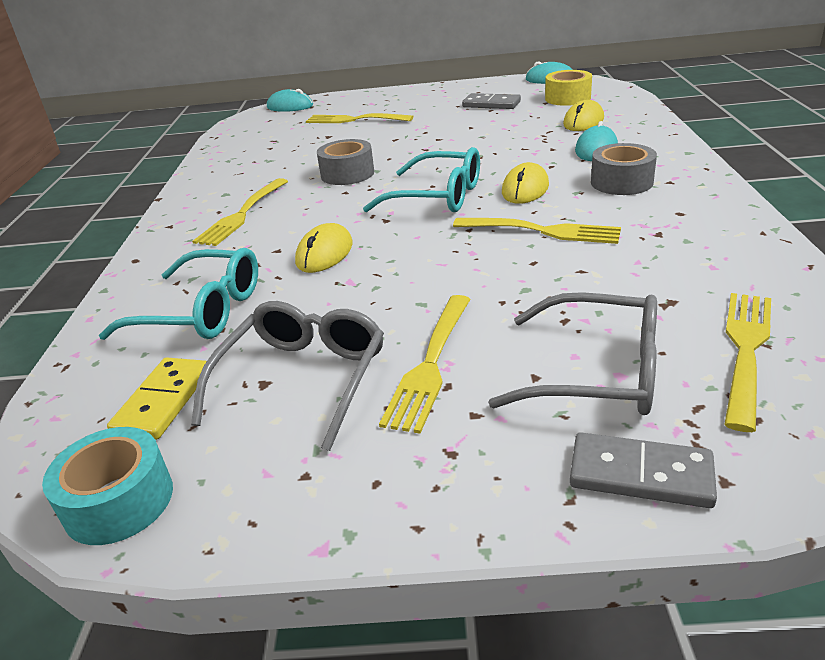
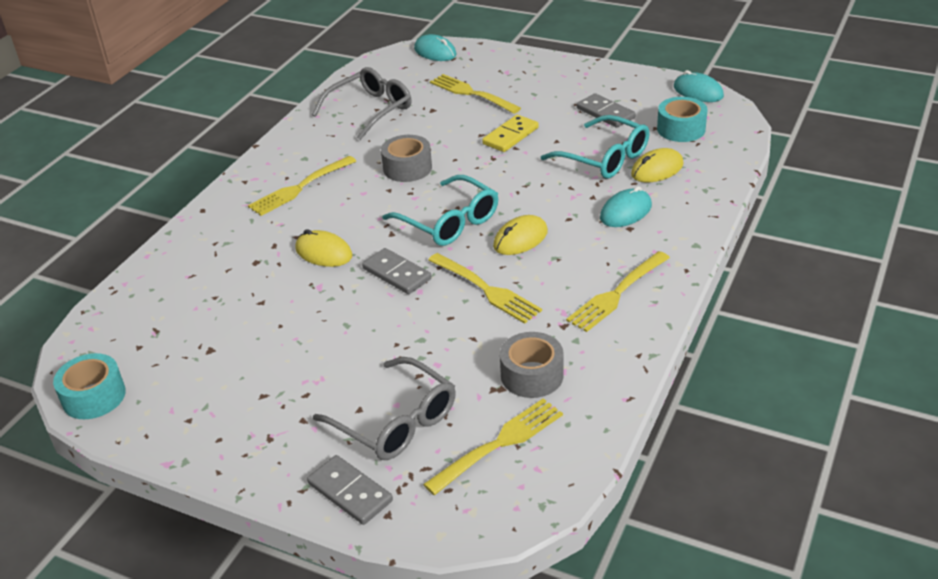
camera: 25 degrees right, 5 degrees up
turquoise glasses [99,248,258,340] -> turquoise glasses moved to [541,115,650,179]
yellow domino [107,357,207,440] -> yellow domino moved to [482,115,539,152]
grey glasses [191,301,384,451] -> grey glasses moved to [312,67,412,140]
yellow mouse [295,223,353,273] -> yellow mouse turned 75 degrees clockwise [295,229,352,267]
yellow fork [379,295,471,434] -> yellow fork moved to [566,251,670,332]
yellow tape [545,70,592,106] -> turquoise tape [657,97,707,142]
grey tape [591,143,657,195] -> grey tape moved to [500,332,564,398]
none -> grey domino [362,248,431,294]

